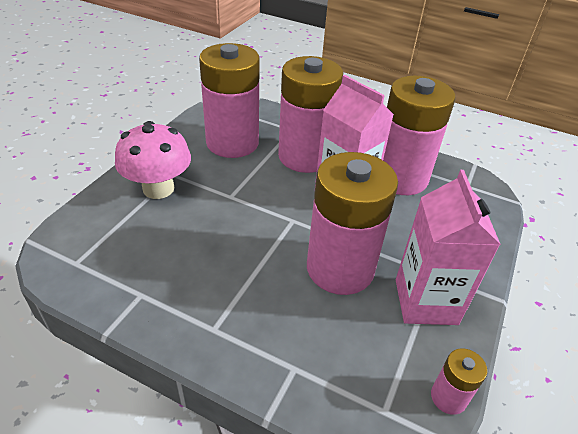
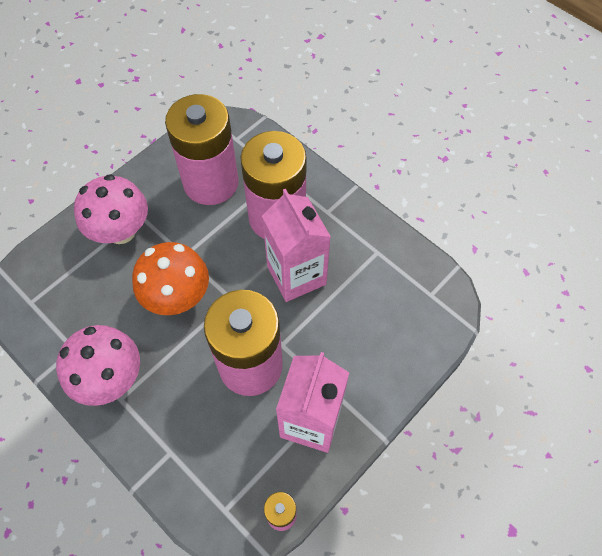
camera: 20 degrees right, 20 degrees up
pink battery [383,75,455,195] -> none
none -> pink mushroom [56,325,140,406]
none -> orange mushroom [132,242,209,315]

